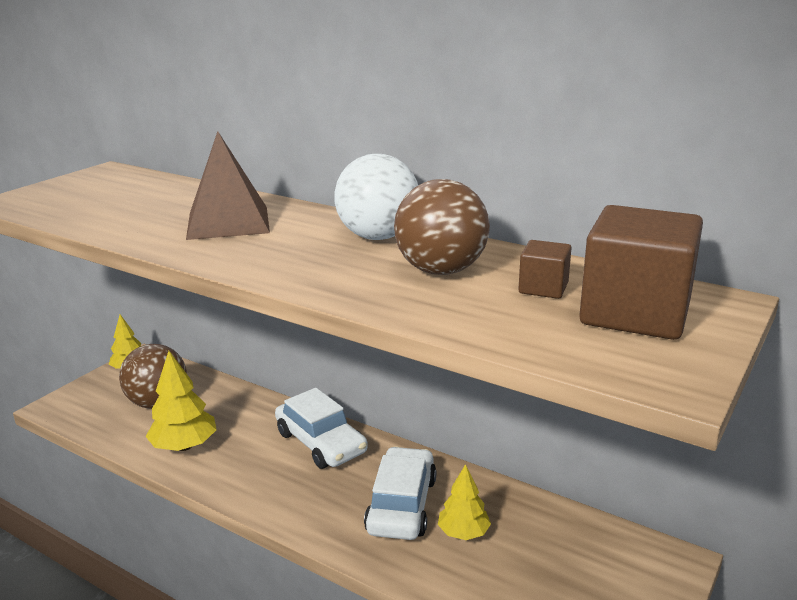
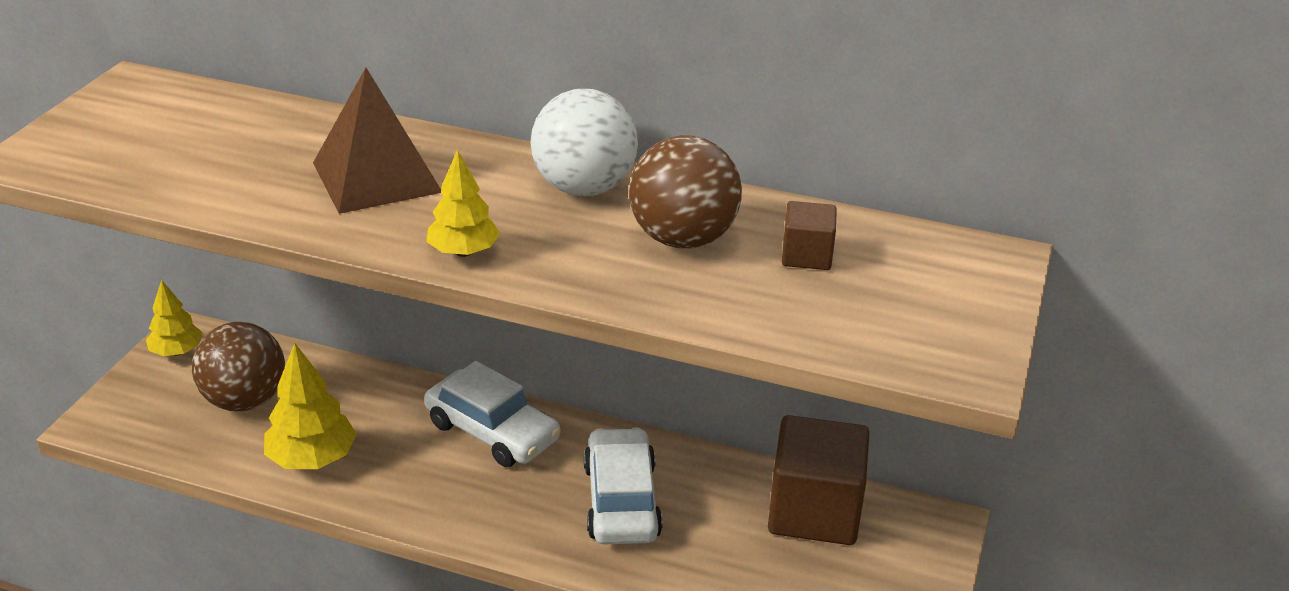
camera: 15 degrees left, 10 degrees up
yellow tree [438,464,491,540] -> yellow tree moved to [426,149,500,257]
brown cube [579,205,703,340] -> brown cube moved to [768,415,870,545]

